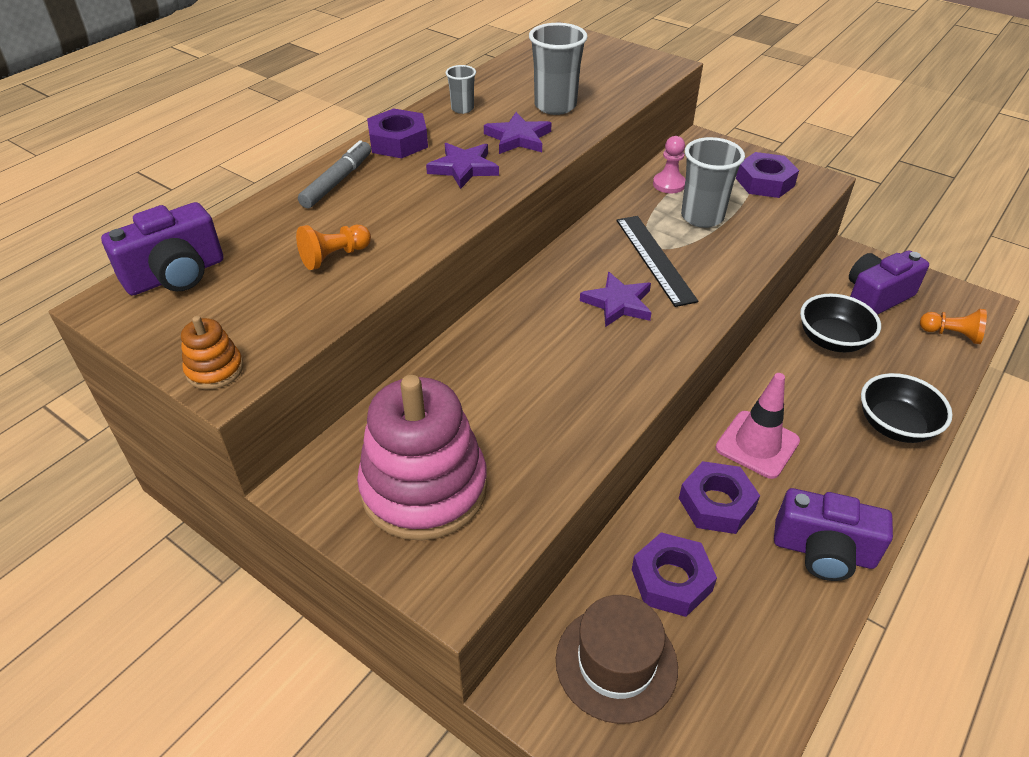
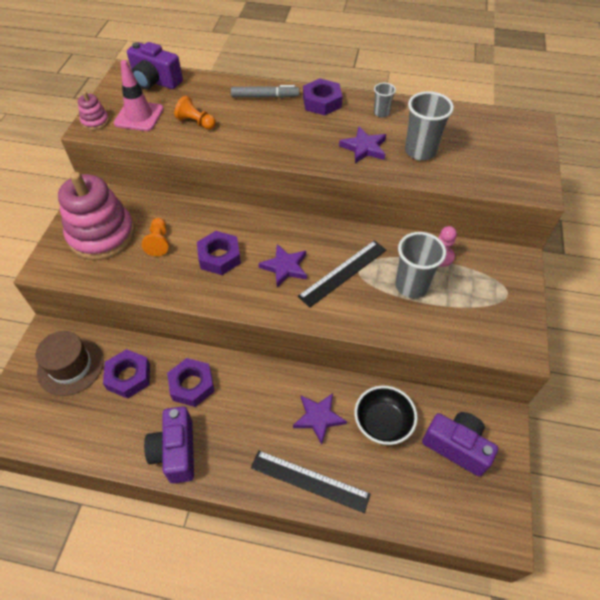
camera: 65 degrees right, 10 degrees up
orange stacking toy [181,316,244,390] -> pink stacking toy [78,91,109,130]
purple star [426,143,499,189] -> purple star moved to [293,393,347,445]
pink traffic cone [716,373,800,479] -> pink traffic cone moved to [114,60,164,131]
purple nut [736,152,799,198] -> purple nut moved to [197,231,241,275]
black bowl [861,373,953,443] -> black ruler [251,450,371,513]
orange pawn [920,309,987,344] -> orange pawn moved to [142,218,169,256]

